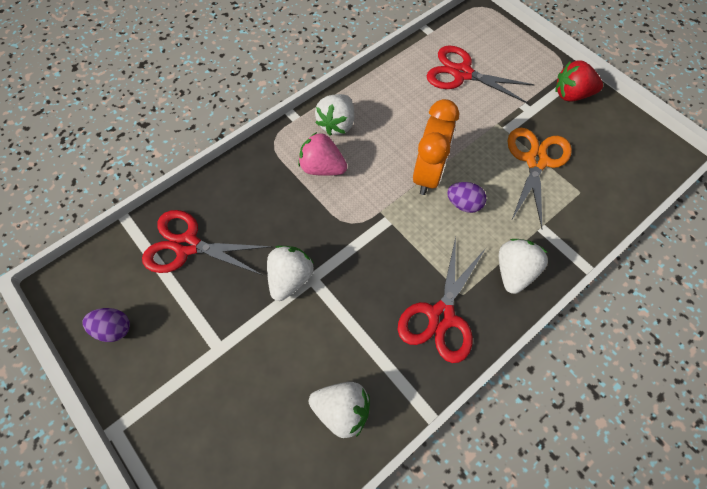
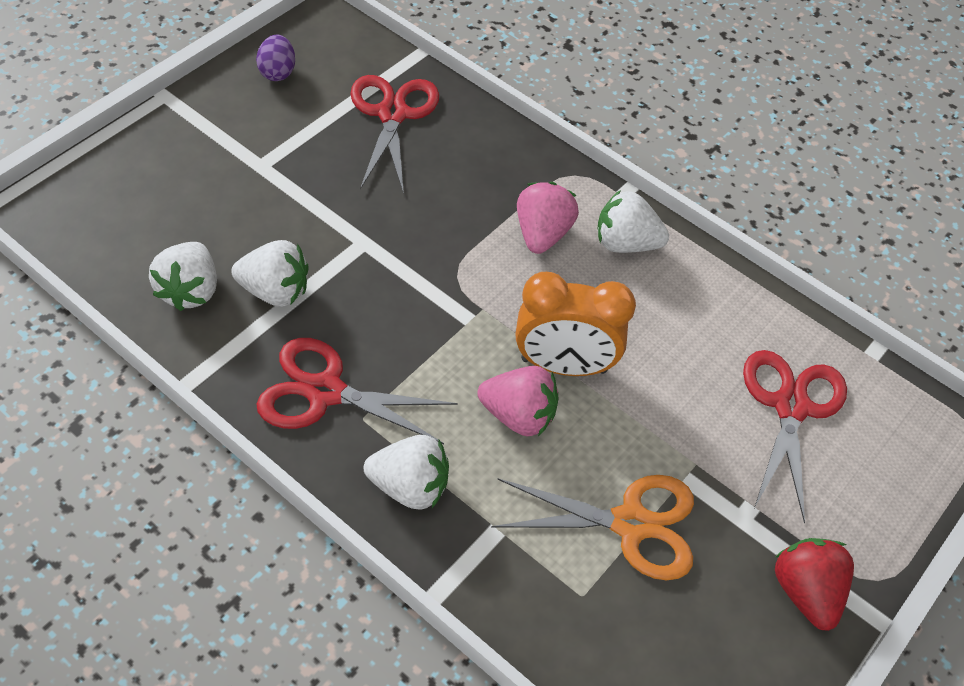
camera: 75 degrees right, 10 degrees down
white strawberry [267,246,314,301] -> white strawberry moved to [231,240,309,307]
purple egg [447,182,486,213] -> pink strawberry [477,366,558,437]

